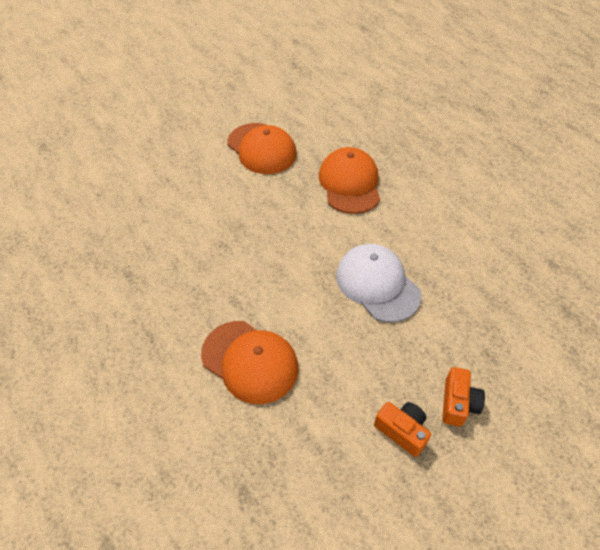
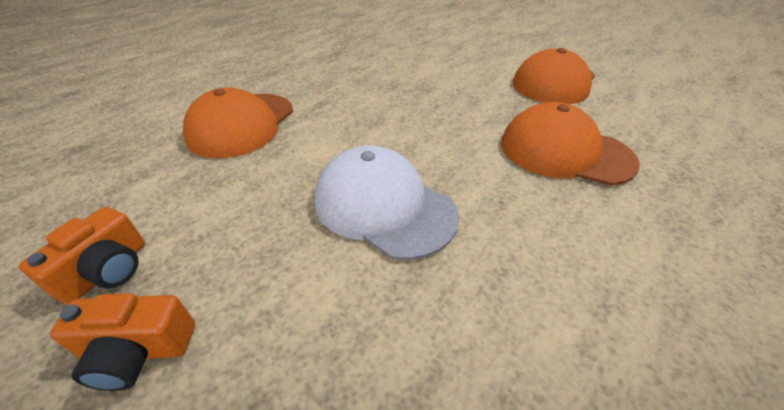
camera: 75 degrees right, 10 degrees down
orange cap [319,147,380,214] -> orange cap turned 135 degrees counterclockwise [501,102,640,186]
white cap [336,244,422,323] -> white cap turned 90 degrees counterclockwise [315,145,459,260]

